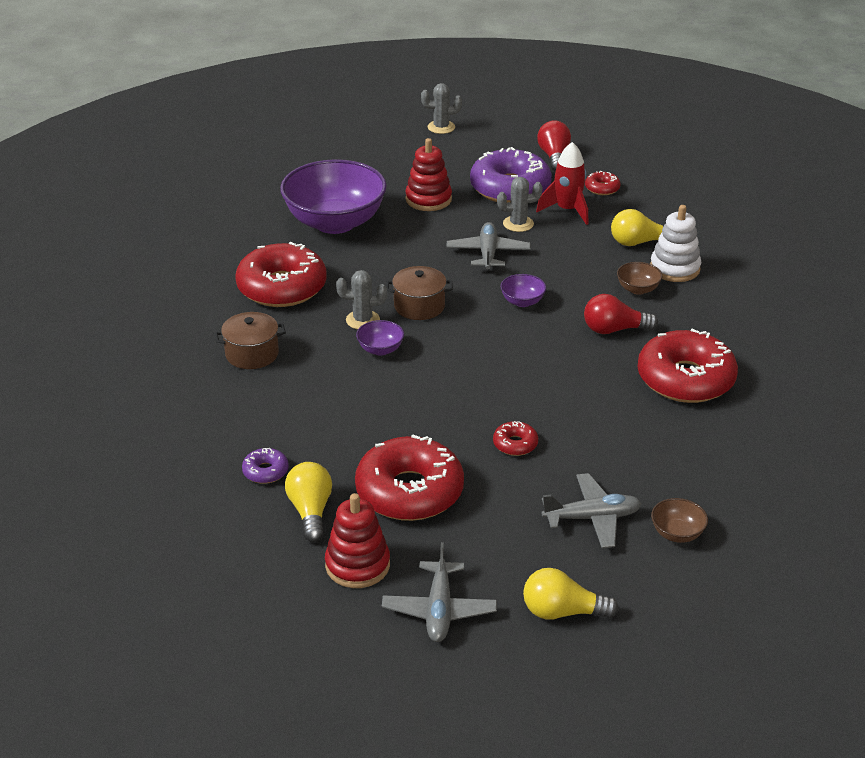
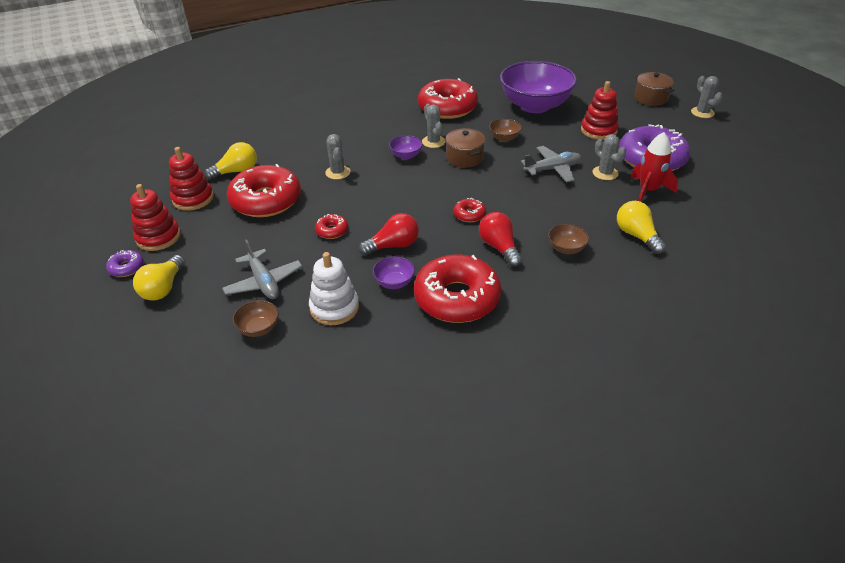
camera: 70 degrees right, 5 degrees up
brown pot [215,312,286,369] -> brown pot moved to [634,72,675,106]
purple donut [242,448,289,484] -> purple donut moved to [106,250,144,277]
grey plane [382,542,497,642] -> red stacking toy [130,184,181,251]
purple bowl [500,274,546,307] -> purple bowl moved to [373,256,415,289]
yellow light bulb [523,568,619,620] -> yellow light bulb turned 150 degrees counterclockwise [133,255,185,301]
red light bulb [537,120,571,172] -> red light bulb moved to [359,213,419,256]
red donut [585,171,621,195] -> red donut moved to [454,198,486,222]
white stacking toy [650,205,701,282] -> white stacking toy moved to [309,252,359,325]
none -> grey cactus [325,134,350,180]
none -> brown bowl [489,119,522,142]

